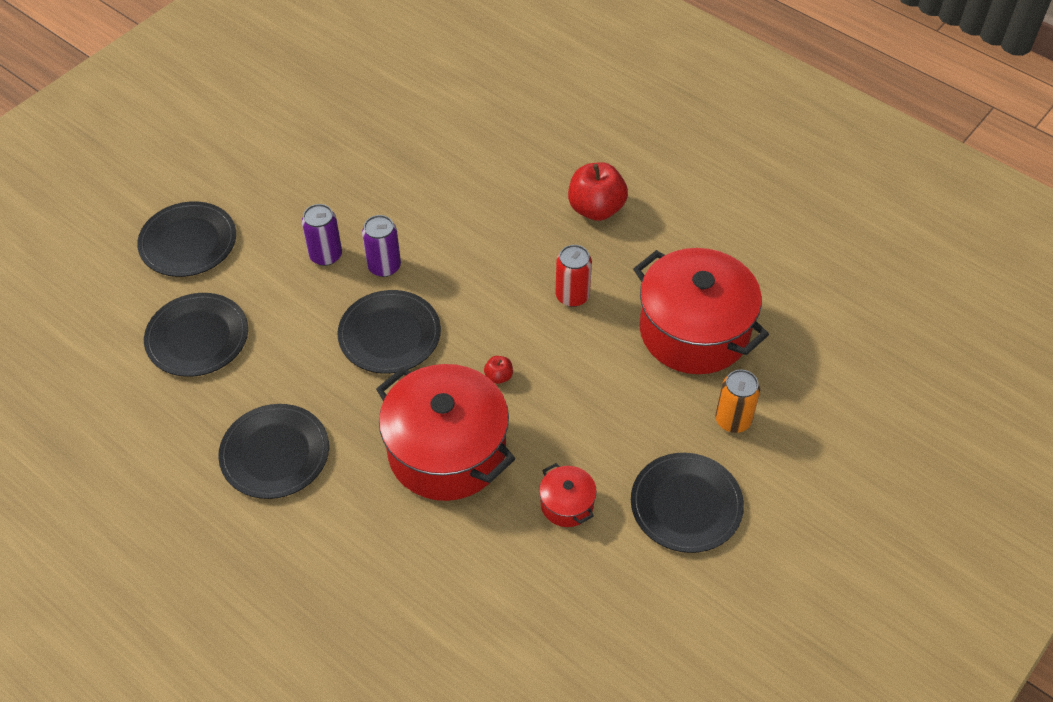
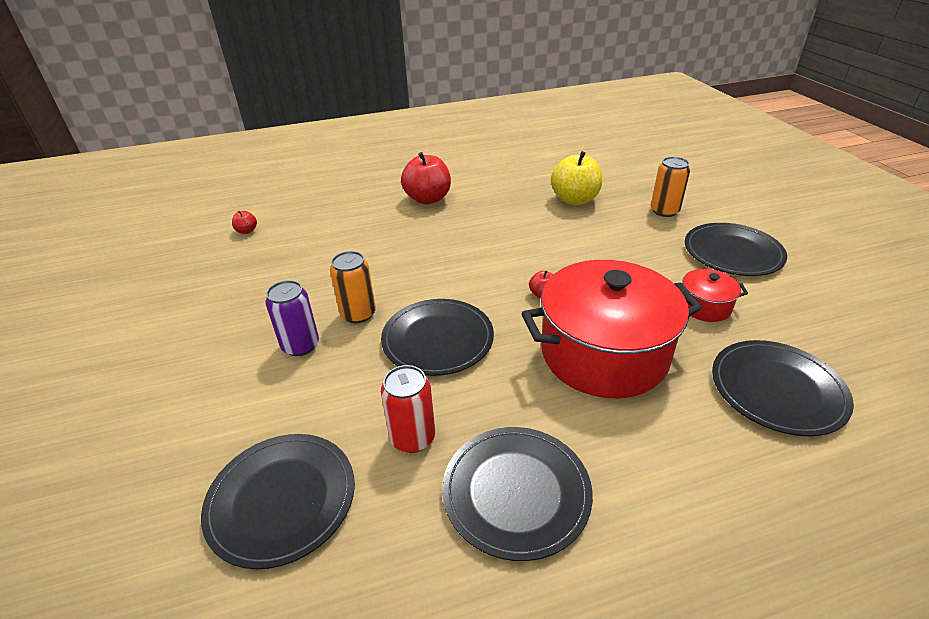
camera: 55 degrees left, 15 degrees down
black plate [137,201,236,277] -> black plate moved to [712,340,854,436]
purple can [362,215,401,277] -> orange can [330,251,376,323]
red can [555,245,592,307] -> red can moved to [381,365,435,453]
red pot [633,248,769,374] -> yellow apple [551,151,602,205]
none -> red apple [232,211,257,234]

